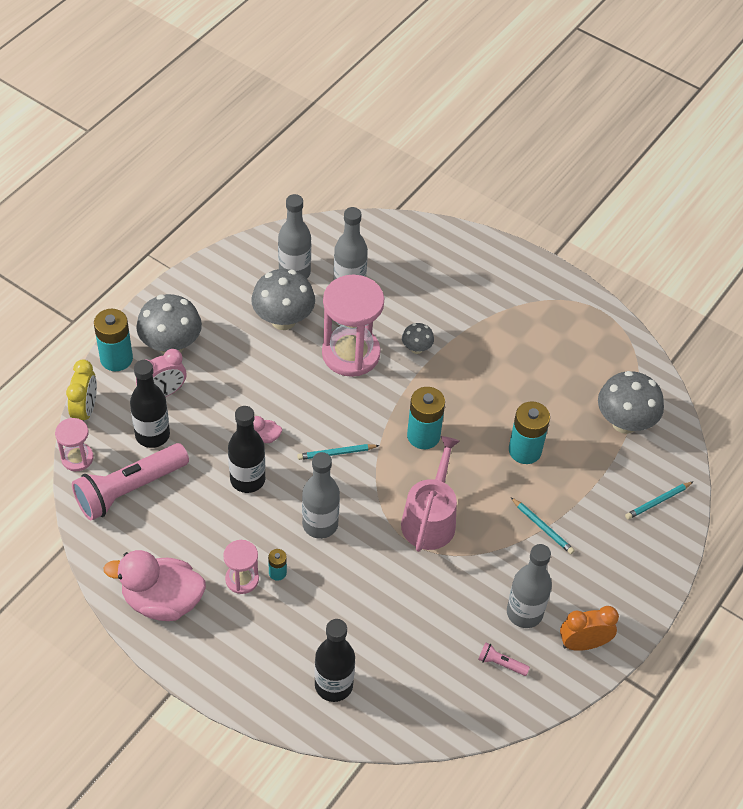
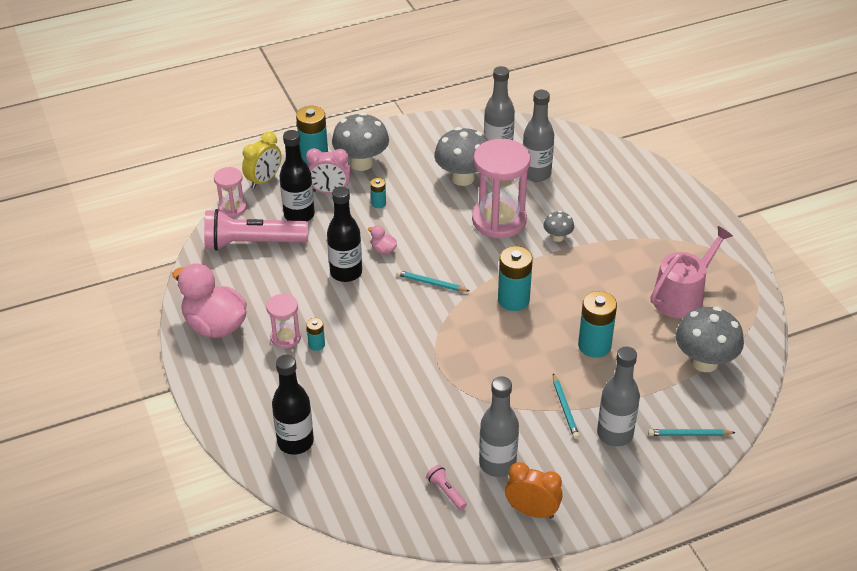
camera: 35 degrees right, 10 degrees down
grey bottle [302,452,340,539] -> grey bottle moved to [597,347,640,446]
pink watering can [401,436,460,552] -> pink watering can moved to [651,226,733,318]
none -> turquoise battery [370,178,386,208]

